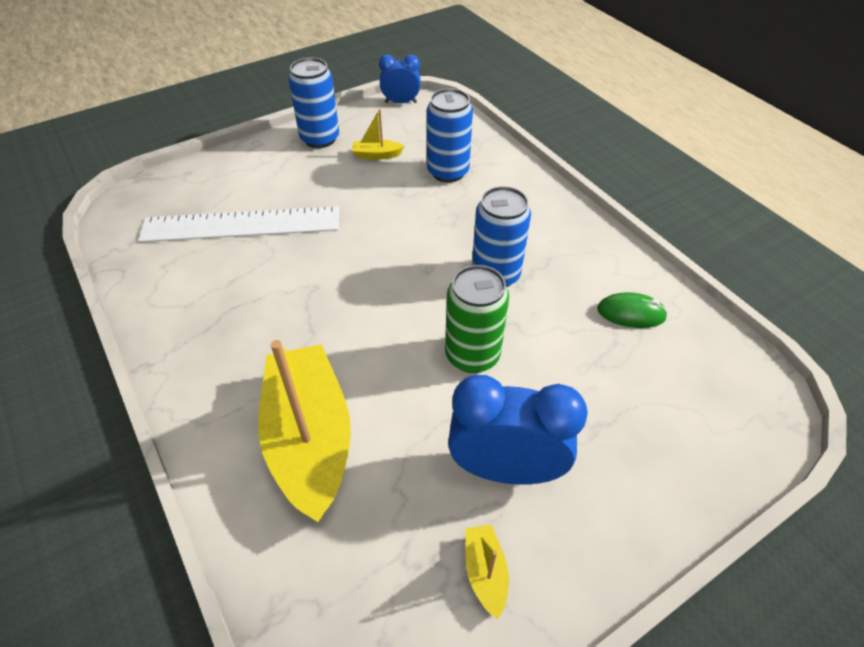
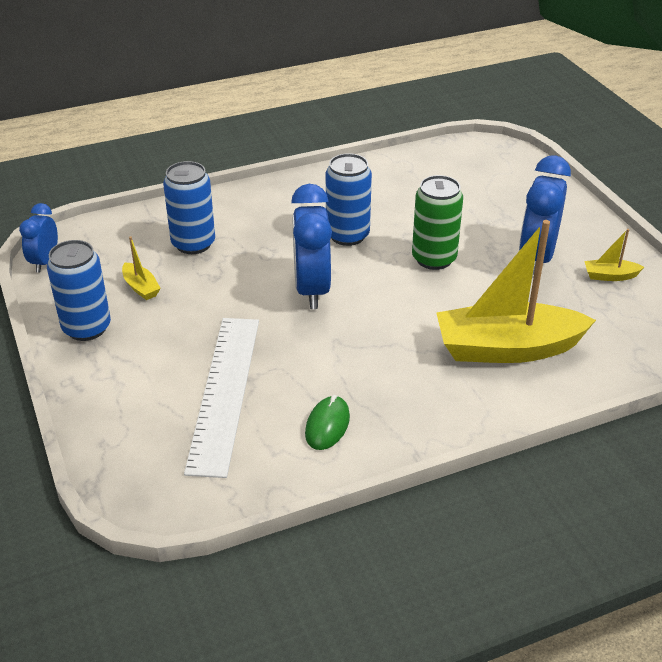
camera: 80 degrees left, 10 degrees down
yellow boat [352,109,404,159] -> yellow boat turned 45 degrees counterclockwise [122,237,161,300]
green mouse [597,292,668,328] -> green mouse moved to [305,395,350,450]
none -> blue clock [291,184,332,309]

